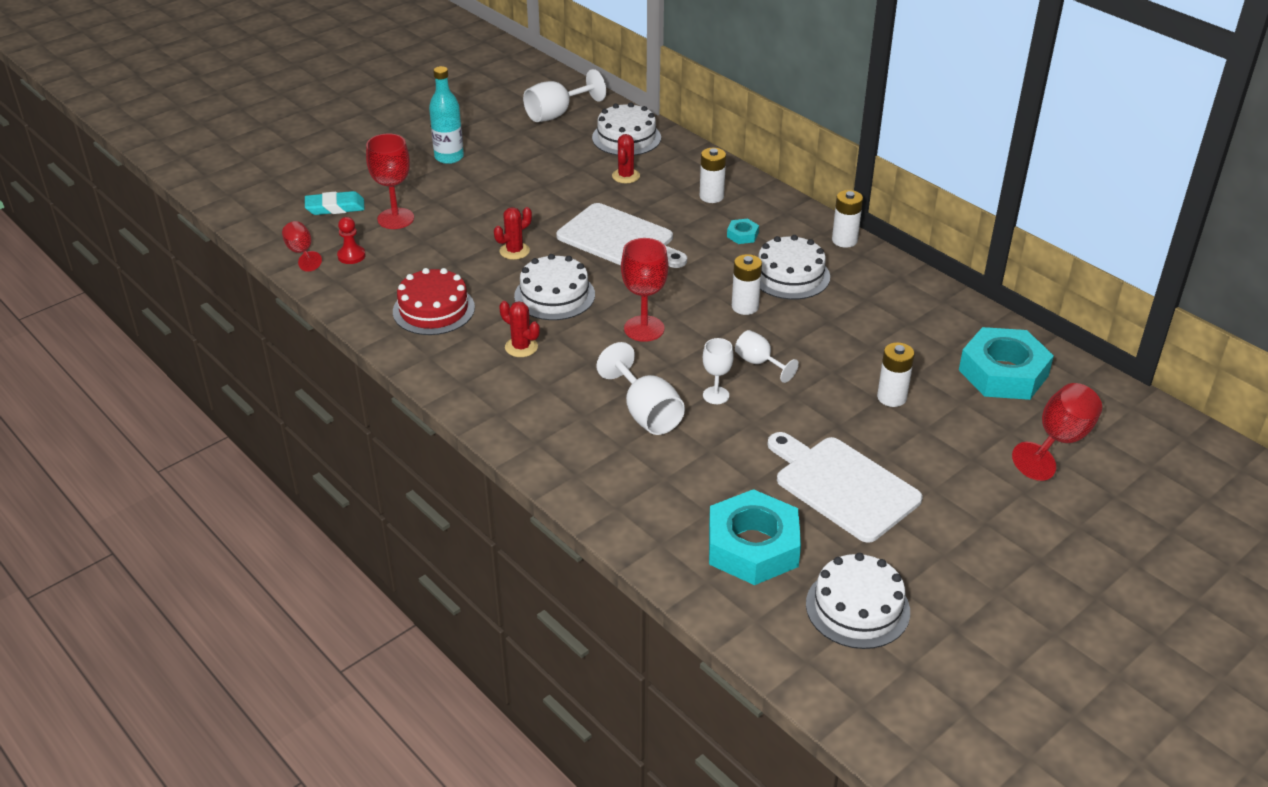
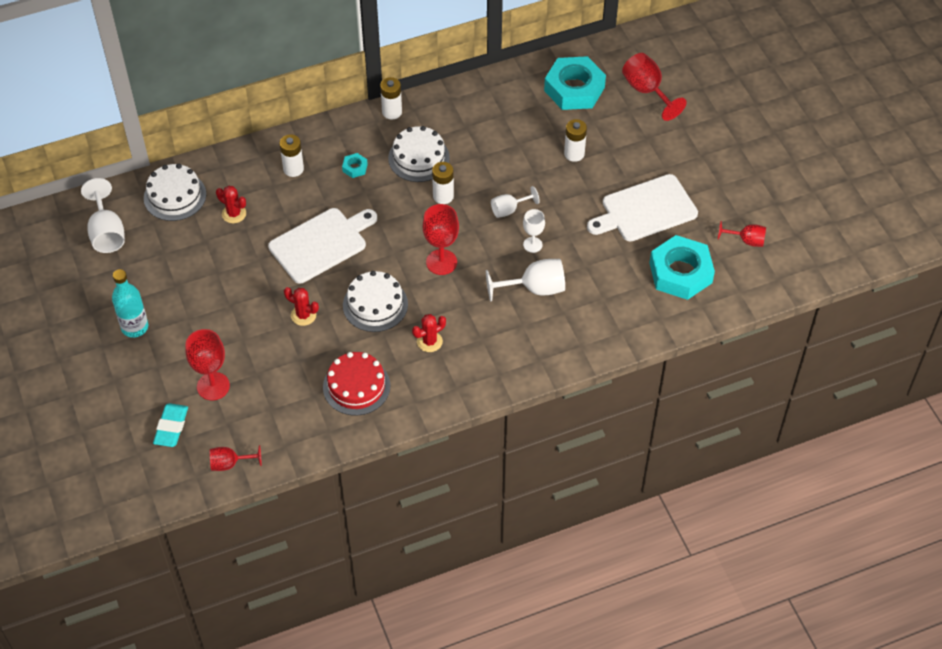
camera: 70 degrees left, 15 degrees up
red pawn [337,217,366,264] -> none
red cactus [494,207,532,260] -> red cactus turned 45 degrees counterclockwise [284,287,319,326]
white cake [806,553,910,649] -> red goblet [718,221,766,247]

